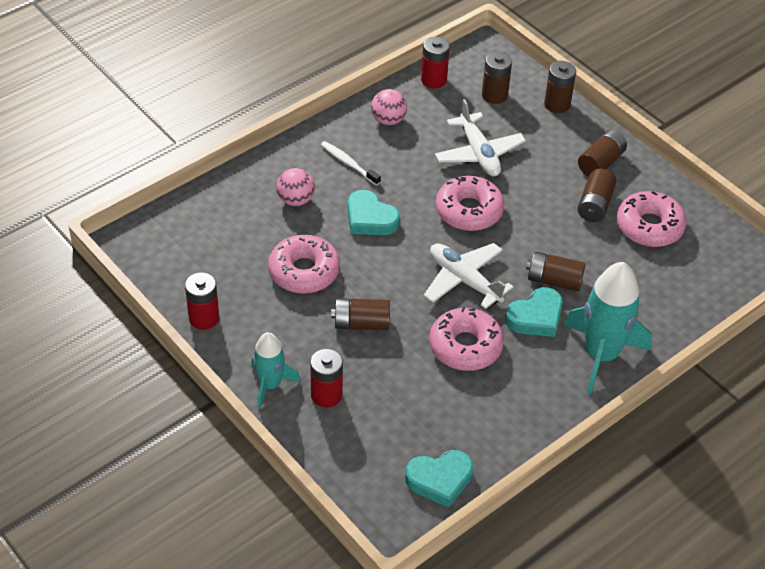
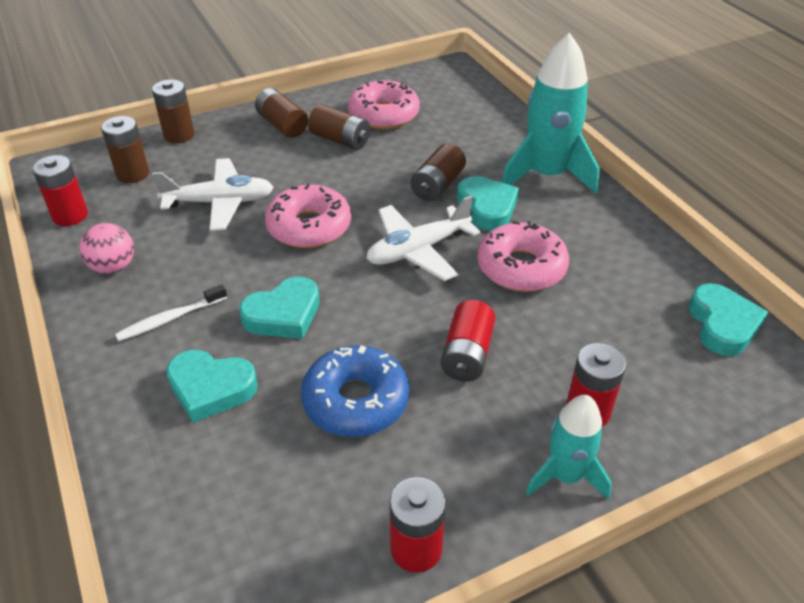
camera: 75 degrees left, 5 degrees down
pink donut [268,235,340,294] -> blue donut [301,345,409,437]
pink ball [277,168,315,206] -> turquoise heart [166,350,258,423]
brown battery [331,298,390,330] -> red battery [441,300,495,381]

